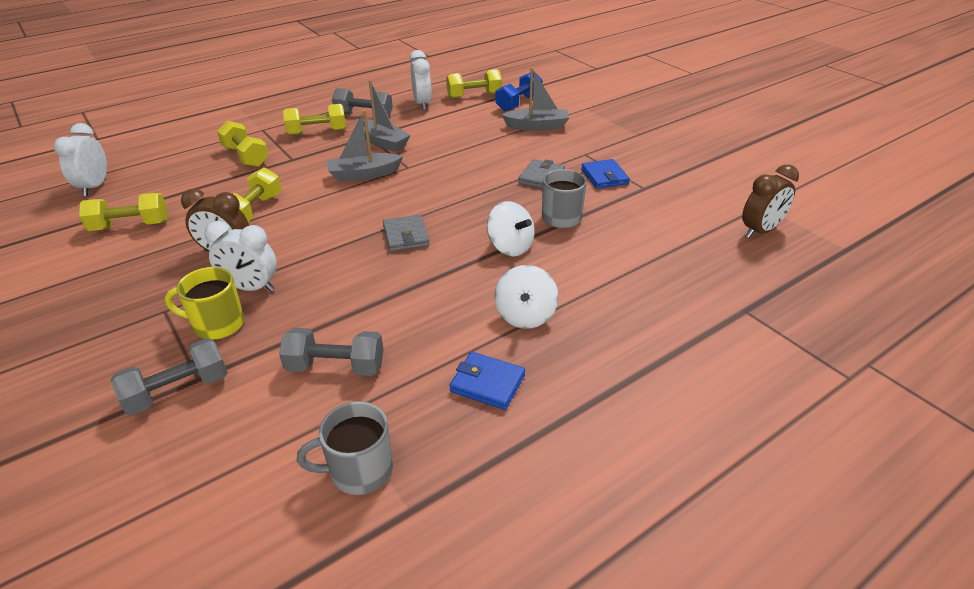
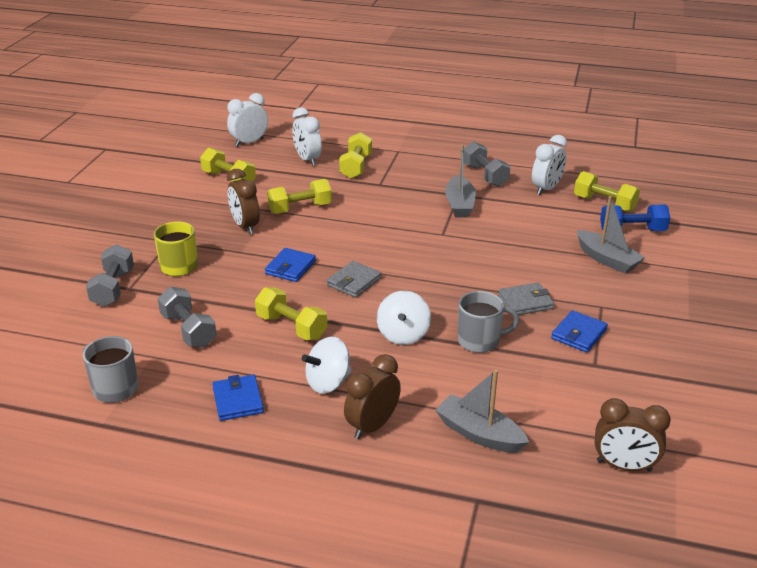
camera: 50 degrees right, 5 degrees down
grey dumbbell [111,338,228,415] -> grey dumbbell turned 75 degrees clockwise [86,244,134,307]
white clock [204,221,277,292] -> white clock moved to [292,107,322,166]
yellow dumbbell [283,104,346,135] -> yellow dumbbell moved to [255,287,327,340]
grey boat [327,110,403,182] -> grey boat moved to [435,370,529,453]
none -> blue wallet [265,248,316,282]
none -> brown clock [344,354,401,439]

